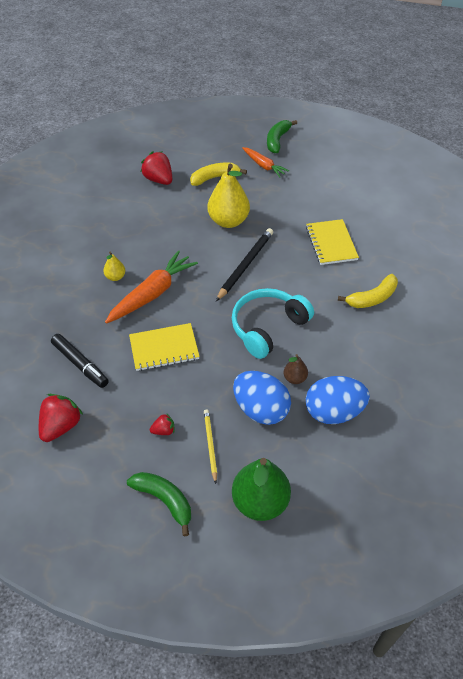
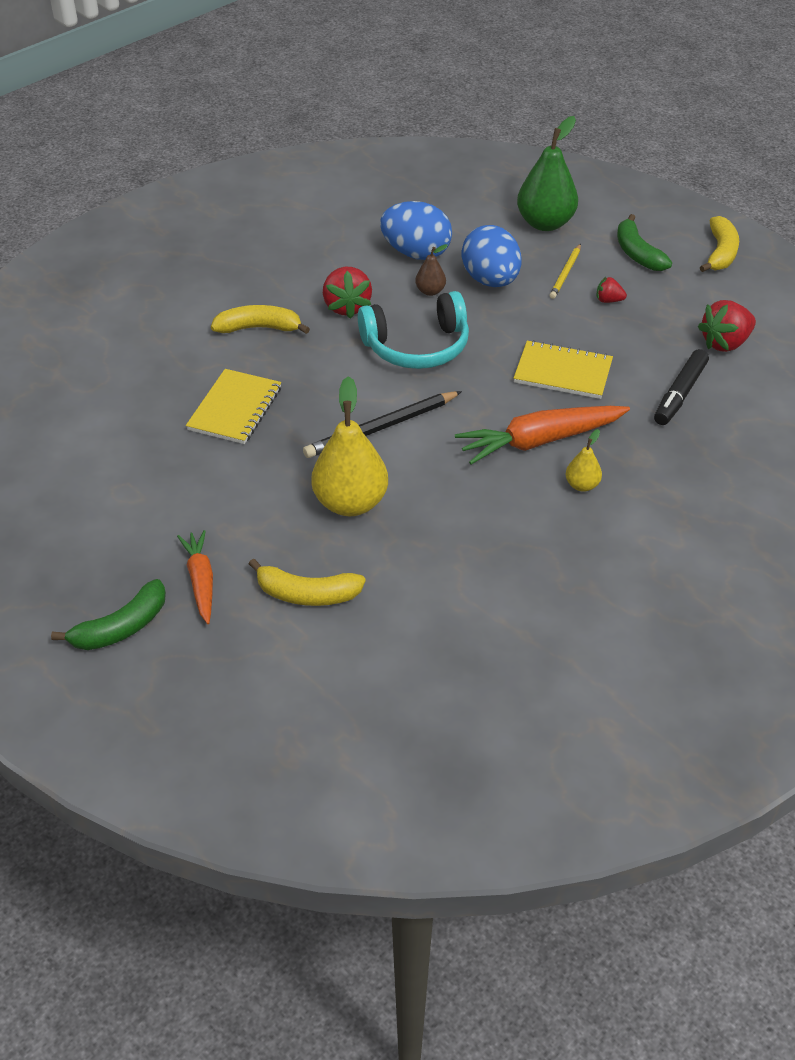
camera: 150 degrees left, 5 degrees down
black marker [51,334,109,388] -> black marker turned 135 degrees counterclockwise [654,349,709,425]
red strawberry [140,151,172,185] -> red strawberry moved to [323,267,372,319]
none -> yellow banana [700,216,739,272]

